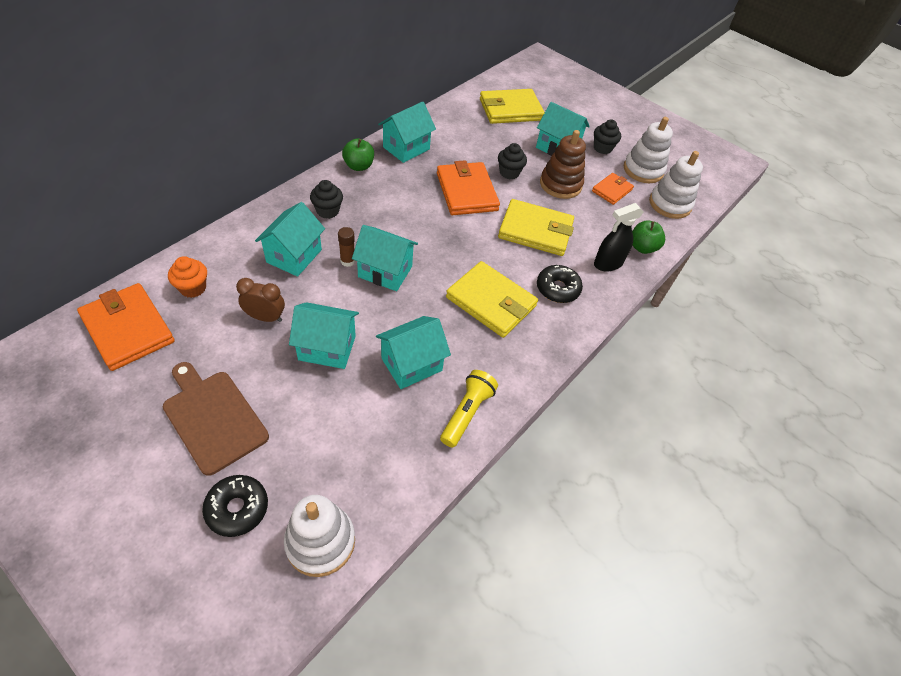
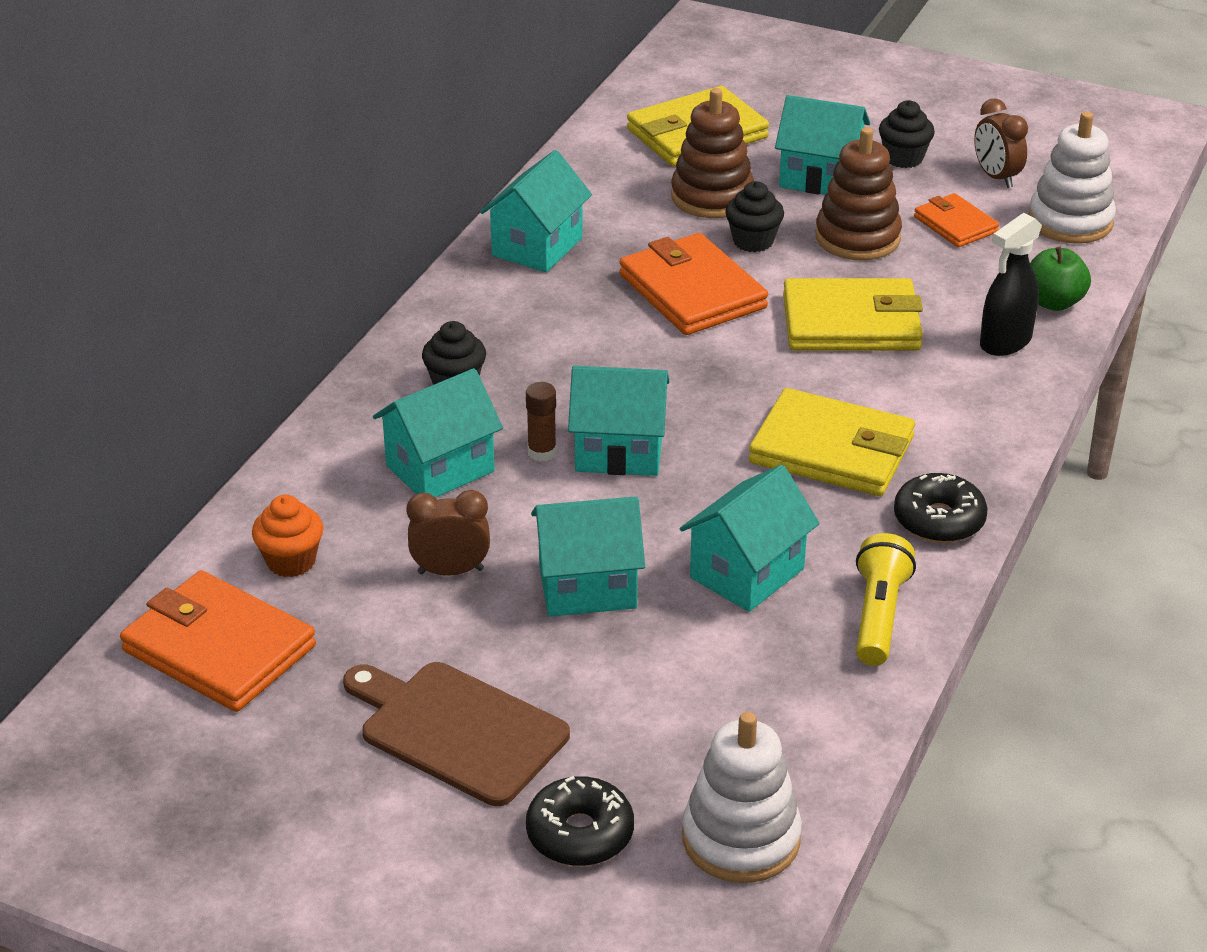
camera: 10 degrees left, 15 degrees down
turquoise house [255,202,325,277] -> turquoise house turned 45 degrees clockwise [373,368,503,498]
green apple [342,138,374,171] -> none
black donut [537,265,583,303] -> black donut moved to [894,473,988,543]
orange wallet [592,173,634,205] -> orange wallet turned 60 degrees counterclockwise [914,193,999,247]
white stacking toy [624,117,673,183] -> brown clock [974,99,1028,188]
none -> brown stacking toy [671,88,754,218]

